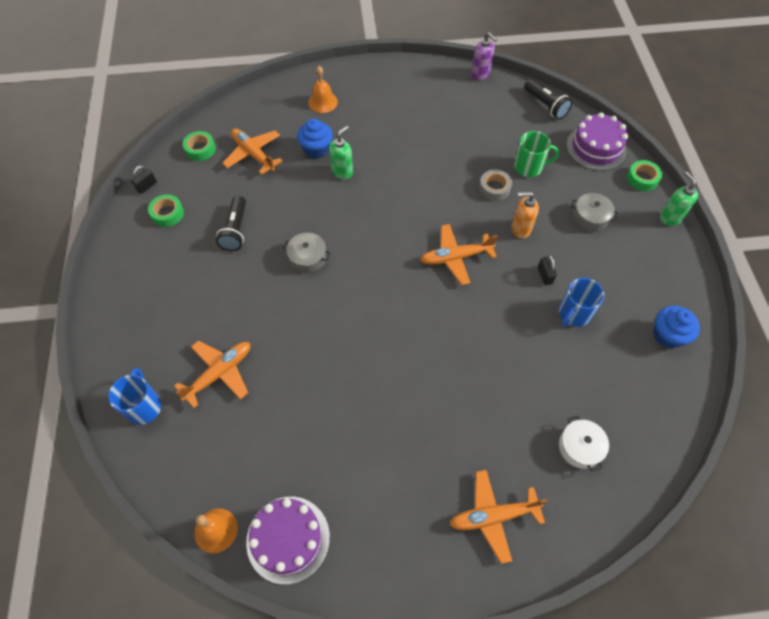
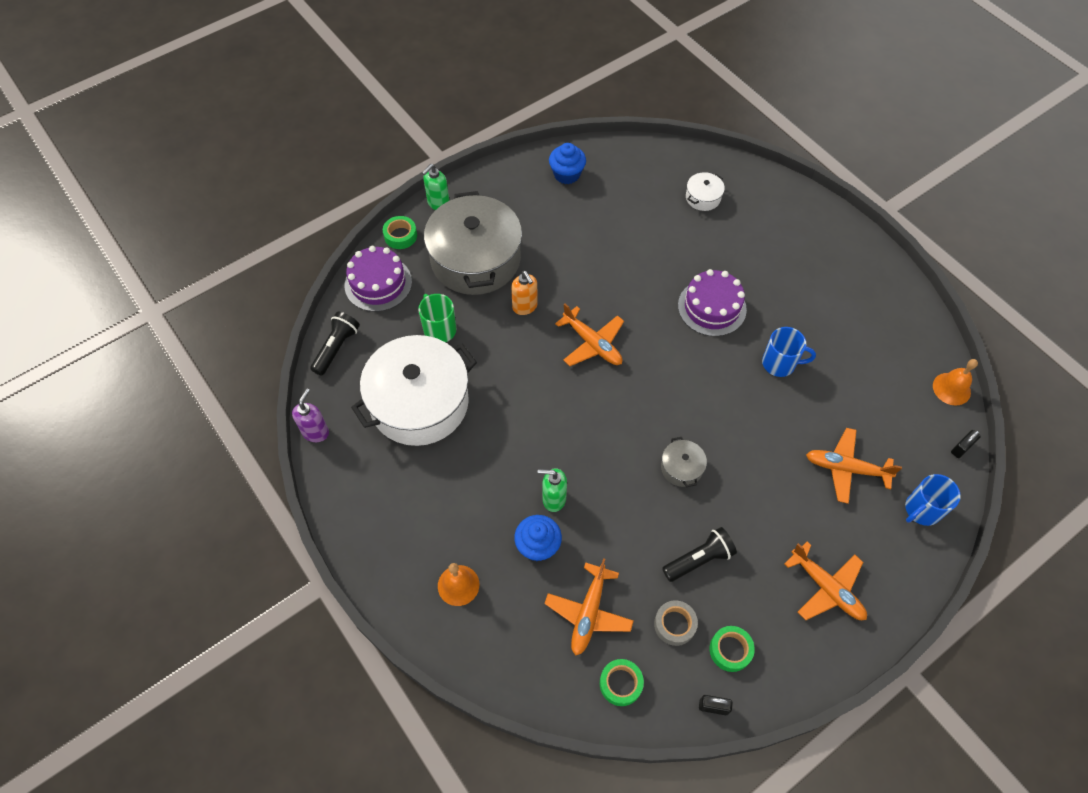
camera: 120 degrees left, 0 degrees up
purple cake [246,497,330,585] -> purple cake moved to [678,269,747,337]
orange plane [450,470,547,564] -> orange plane moved to [784,542,867,620]
grey tape [479,170,512,201] -> grey tape moved to [654,600,698,646]
black padlock [538,255,557,285] -> black padlock moved to [951,430,981,458]
blue mug [559,278,604,327] -> blue mug moved to [762,327,816,377]
grey pot [571,193,618,232] -> grey pot [424,191,522,295], size x2.44
none -> white pot [351,335,477,446]

